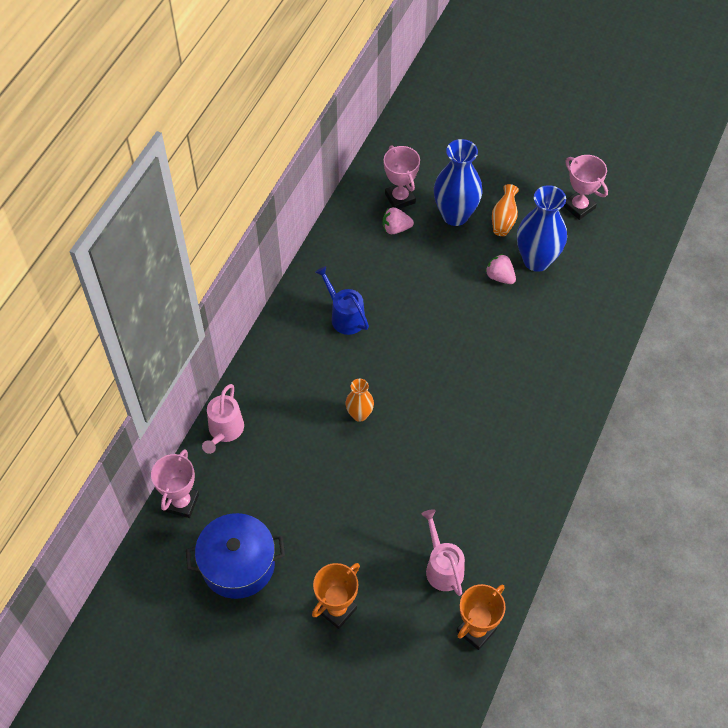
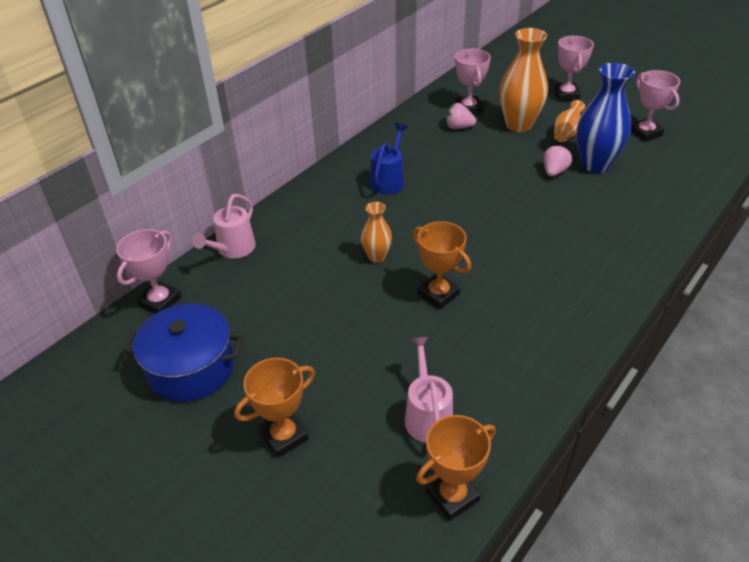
camera: 15 degrees right, 15 degrees down
blue watering can [315,266,369,335] -> blue watering can turned 45 degrees clockwise [370,123,407,194]
blue vase [434,139,483,226] -> orange vase [499,28,548,132]
pink strawberry [485,254,516,284] -> pink strawberry turned 60 degrees clockwise [543,145,572,177]
none -> orange trophy [413,221,471,309]
none -> pink trophy [554,36,594,101]

